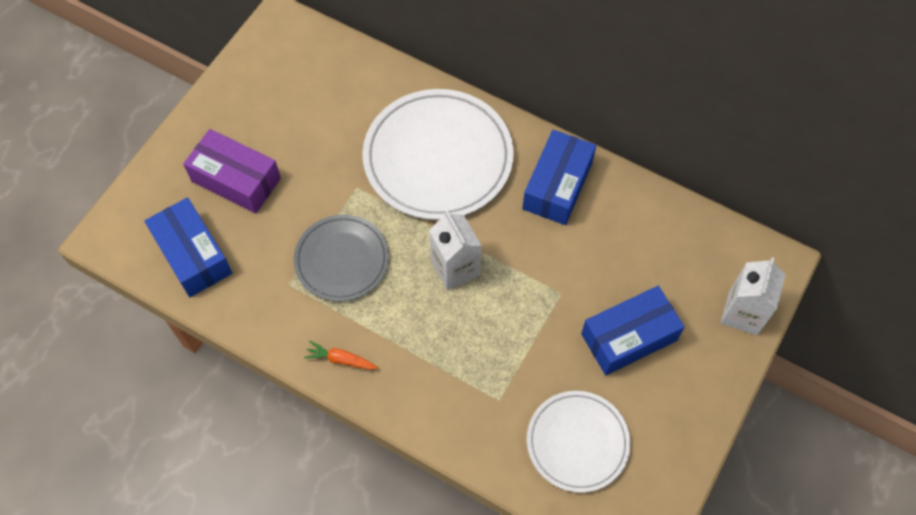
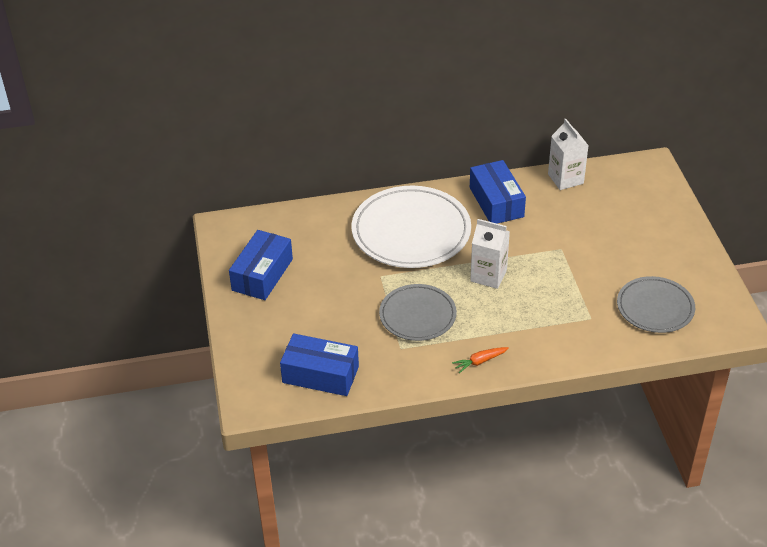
camera: 40 degrees left, 20 degrees down
purple box [183,129,281,213] -> none
white plate [527,391,630,493] -> grey plate [617,276,695,333]
blue box [581,286,685,375] -> blue box moved to [229,230,293,300]
white carton [721,257,785,335] -> white carton moved to [548,119,589,190]

